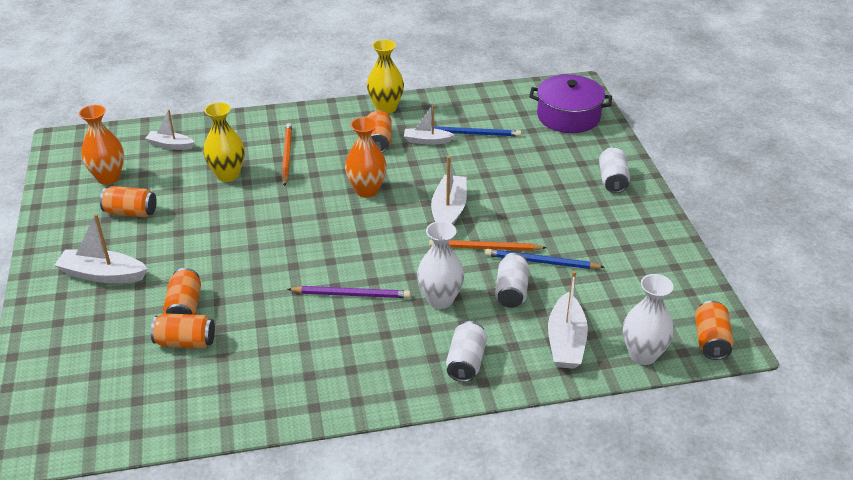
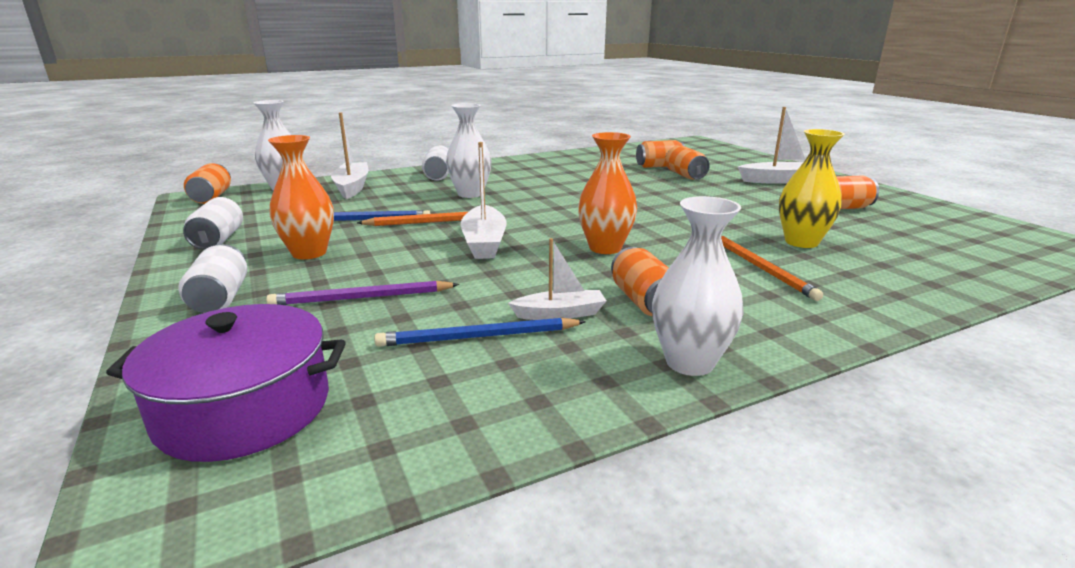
camera: 165 degrees right, 15 degrees down
orange vase [79,105,124,185] -> orange vase moved to [268,135,334,259]
white boat [145,109,195,150] -> none
purple pencil [288,286,411,298] -> purple pencil moved to [266,281,459,305]
yellow vase [367,39,404,114] -> white vase [652,196,744,376]
white can [495,253,530,308] -> white can moved to [183,197,243,249]

